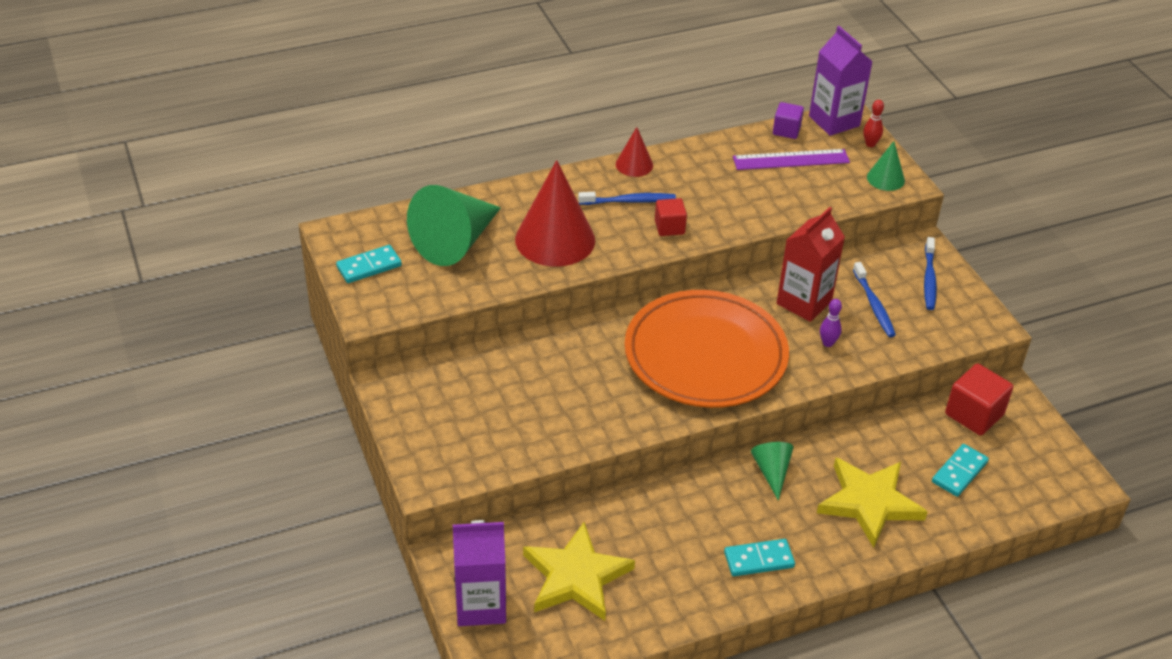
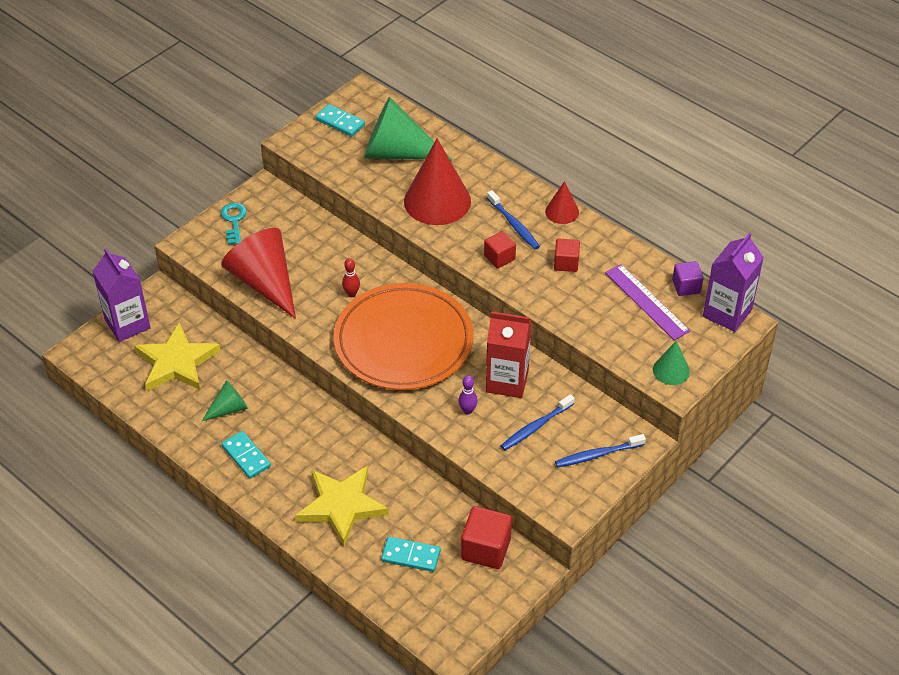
camera: 65 degrees right, 5 degrees up
green cone [751,442,794,501] -> green cone moved to [202,380,248,421]
red bowling pin [863,100,884,147] -> red bowling pin moved to [342,258,360,297]
none -> turquoise key [221,203,247,245]
none -> red cone [221,228,296,319]
none -> red cube [554,238,580,272]

